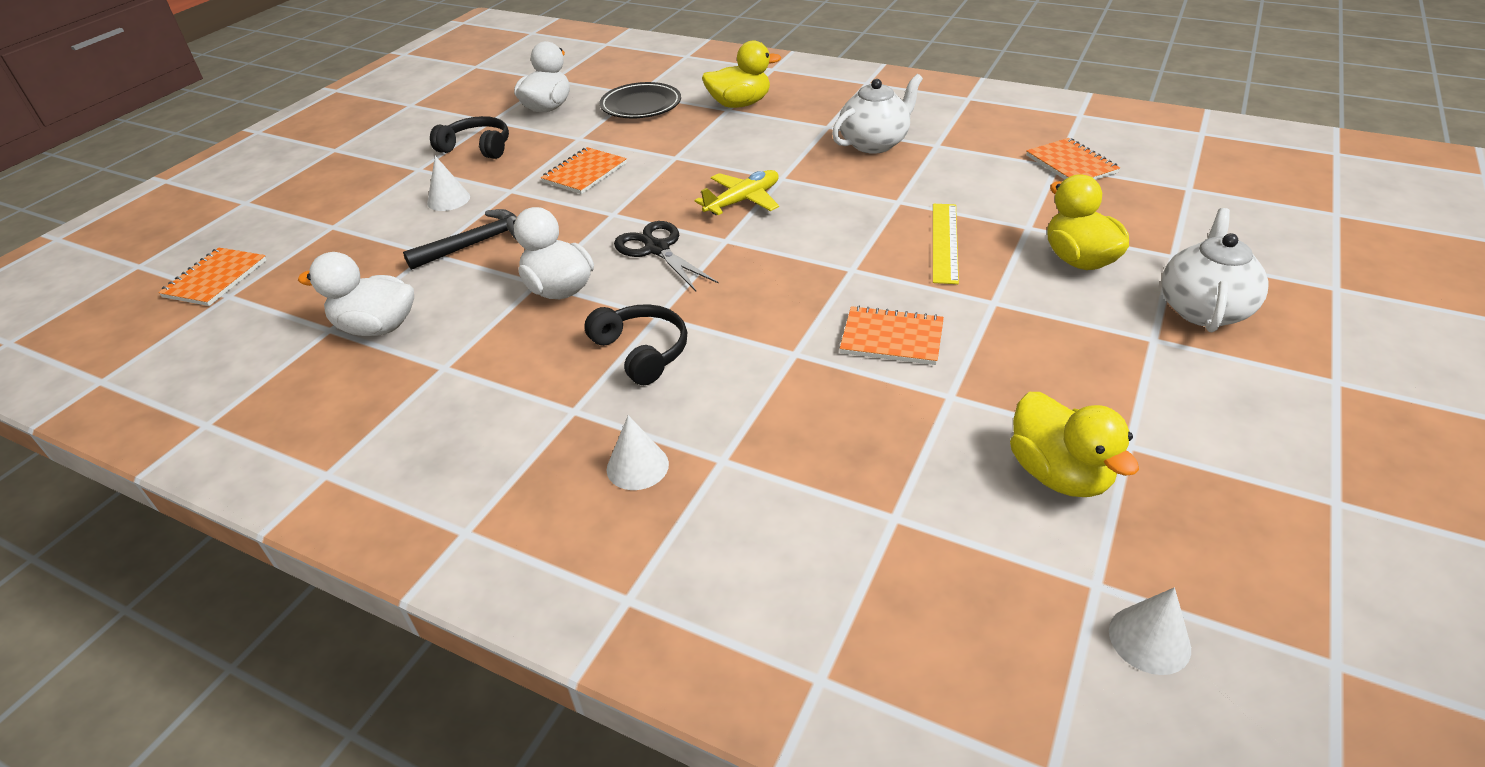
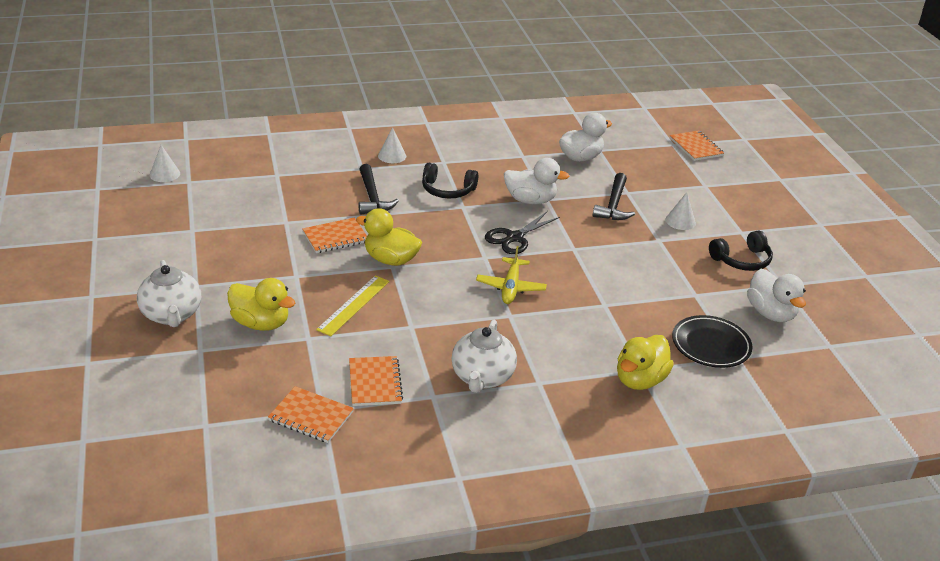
camera: 135 degrees right, 5 degrees down
orange notebook [541,147,627,194] -> orange notebook moved to [349,356,403,406]
black scissors [614,221,719,291] -> black scissors turned 120 degrees clockwise [485,211,560,254]
yellow ruler [933,204,959,284] -> yellow ruler turned 60 degrees clockwise [316,275,390,336]
yellow duck [1010,392,1139,497] -> yellow duck moved to [356,208,422,266]
none -> black hammer [358,164,399,215]

